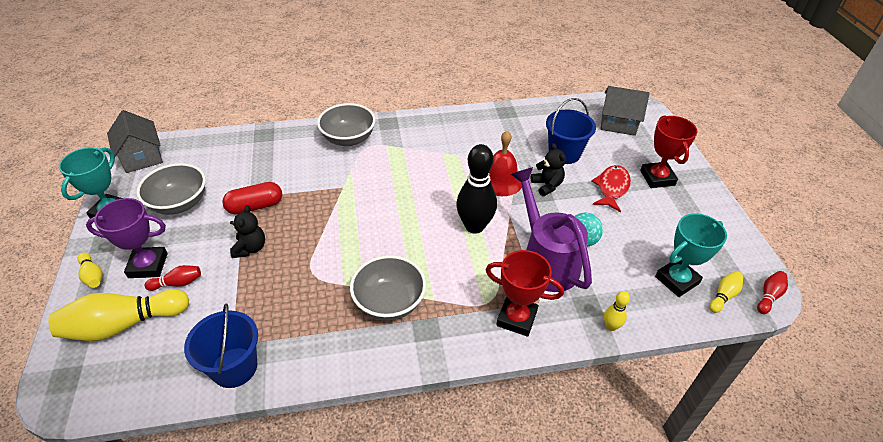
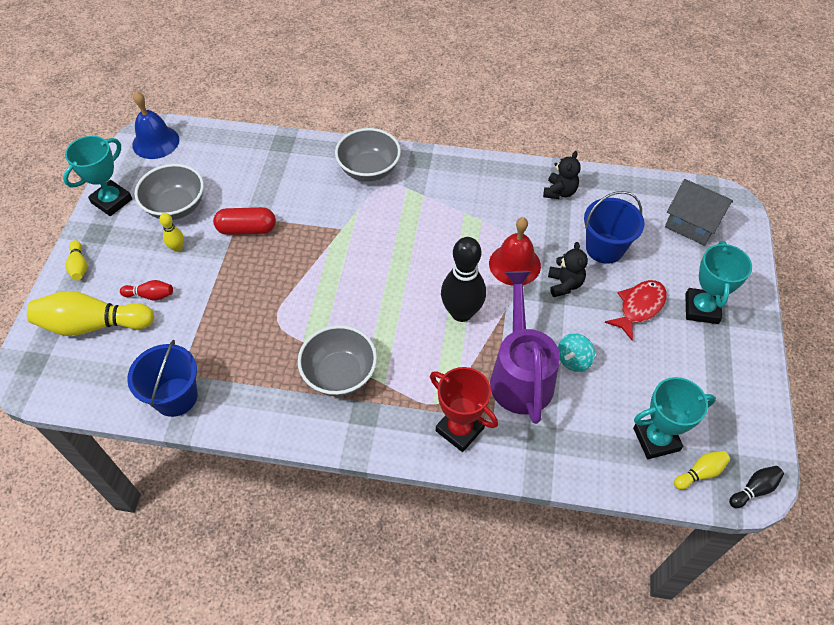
camera: 20 degrees right, 10 degrees up
purple trophy [86,198,168,278] -> none
grey house [107,110,163,173] -> blue bell [132,91,179,159]
black teddy bear [230,205,265,258] -> black teddy bear moved to [543,151,581,199]
yellow bowling pin [604,291,630,331] -> yellow bowling pin moved to [159,213,184,252]
red trophy [640,115,698,188] -> turquoise trophy [685,241,752,324]
red bowling pin [757,271,788,314] -> black bowling pin [729,466,784,508]

